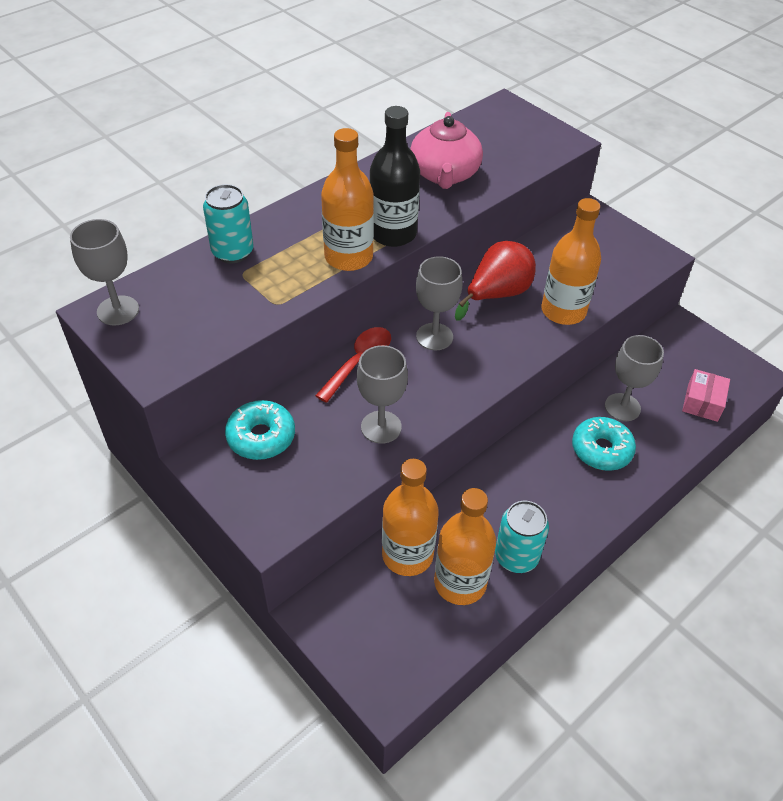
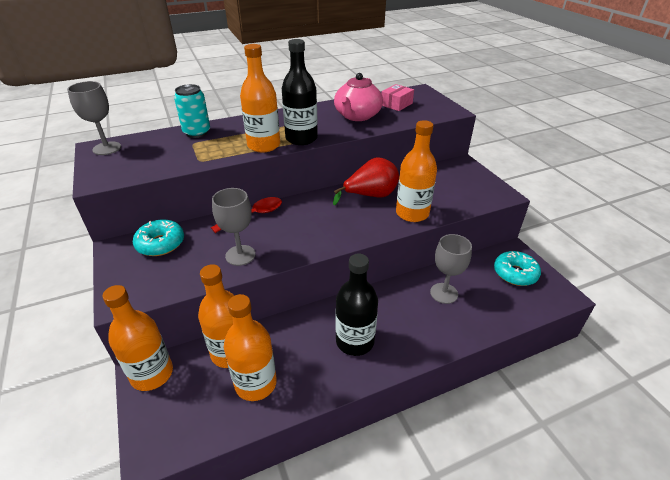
camera: 20 degrees right, 10 degrees down
grey goblet [416,256,462,350] -> none
turquoise can [495,501,549,573] -> none
turquoise donut [572,417,636,471] -> turquoise donut moved to [494,251,541,286]
pink box [682,369,730,422] -> pink box moved to [382,84,414,111]
none -> orange bottle [102,285,173,391]
none -> black bottle [336,254,378,356]

